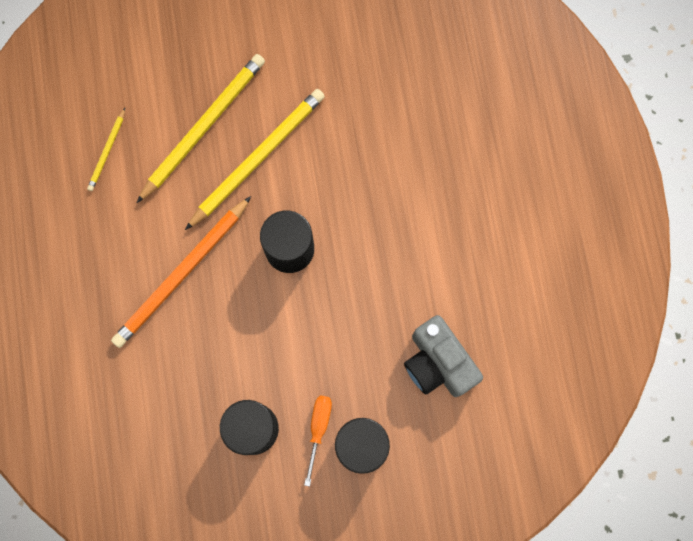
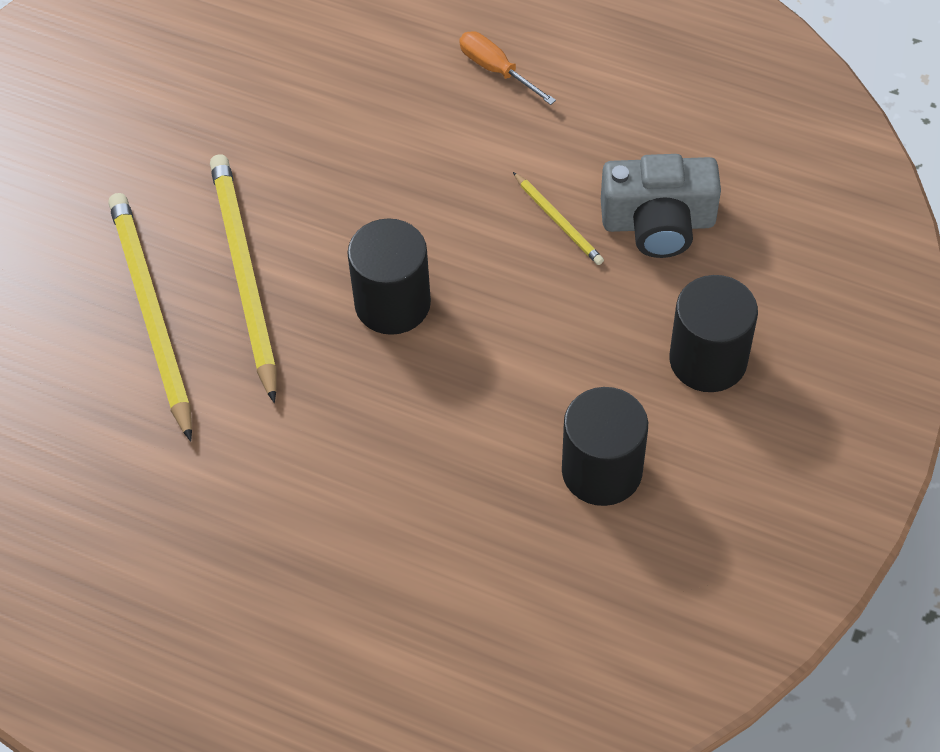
camera: 55 degrees left, 20 degrees down
yellow pencil [87,108,125,191] -> yellow pencil moved to [513,172,604,265]
orange pencil [111,196,251,348] -> none
orange screwdriver [304,395,332,487] -> orange screwdriver moved to [459,31,556,105]

